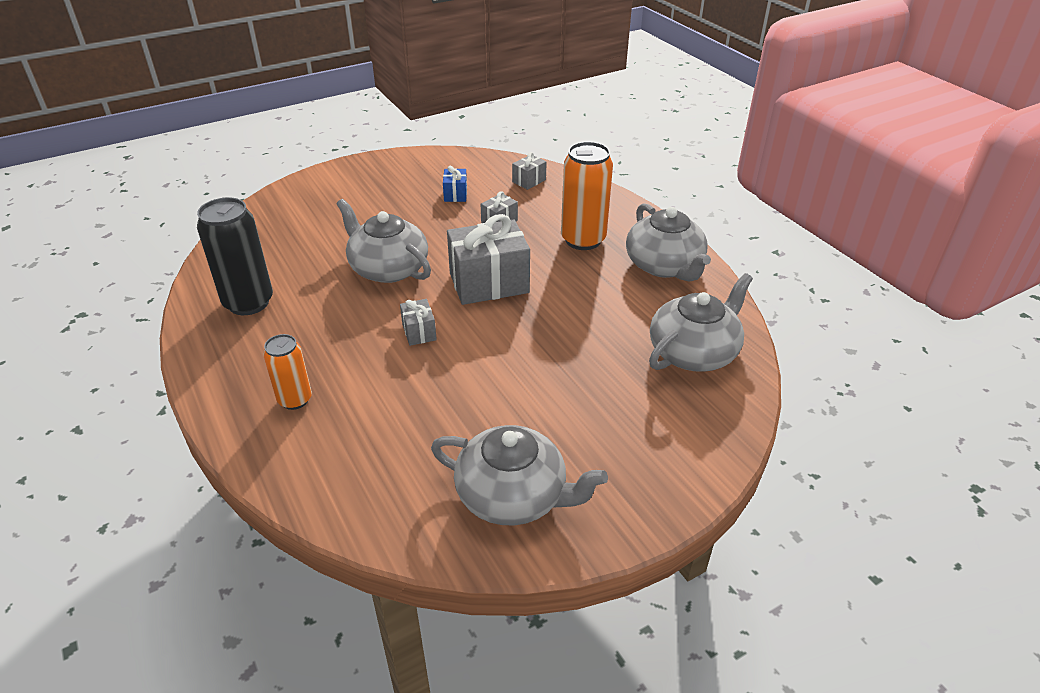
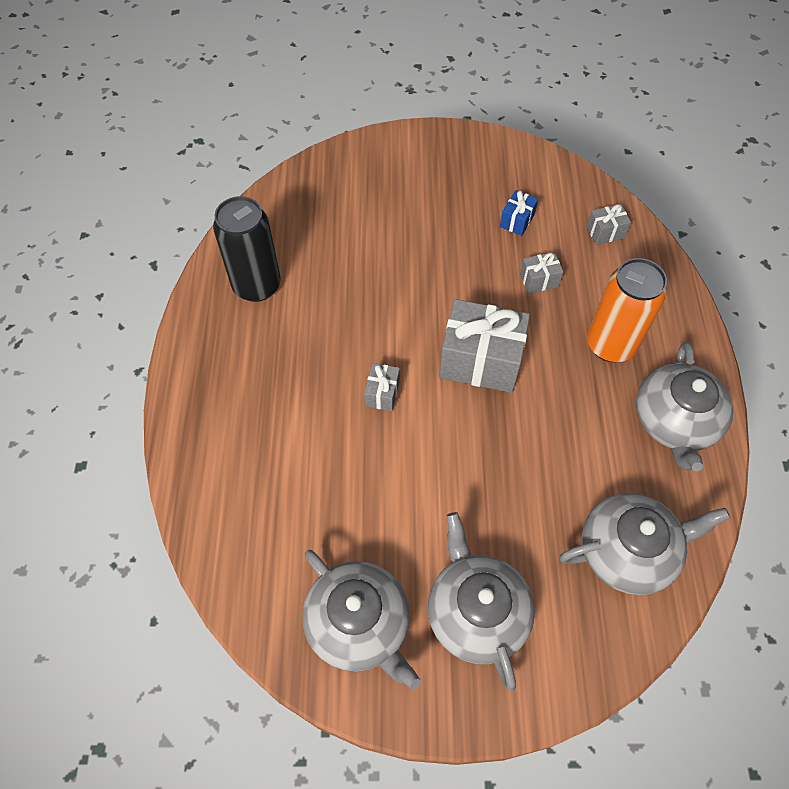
camera: 30 degrees right, 20 degrees up
orange can [263,334,312,410] -> none
grey teapot [336,199,431,283] -> grey teapot moved to [428,512,535,691]

